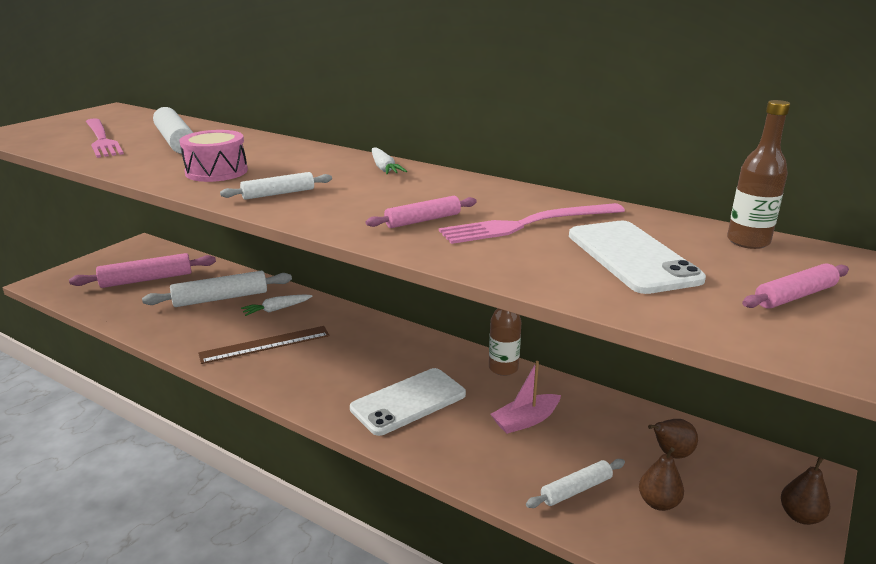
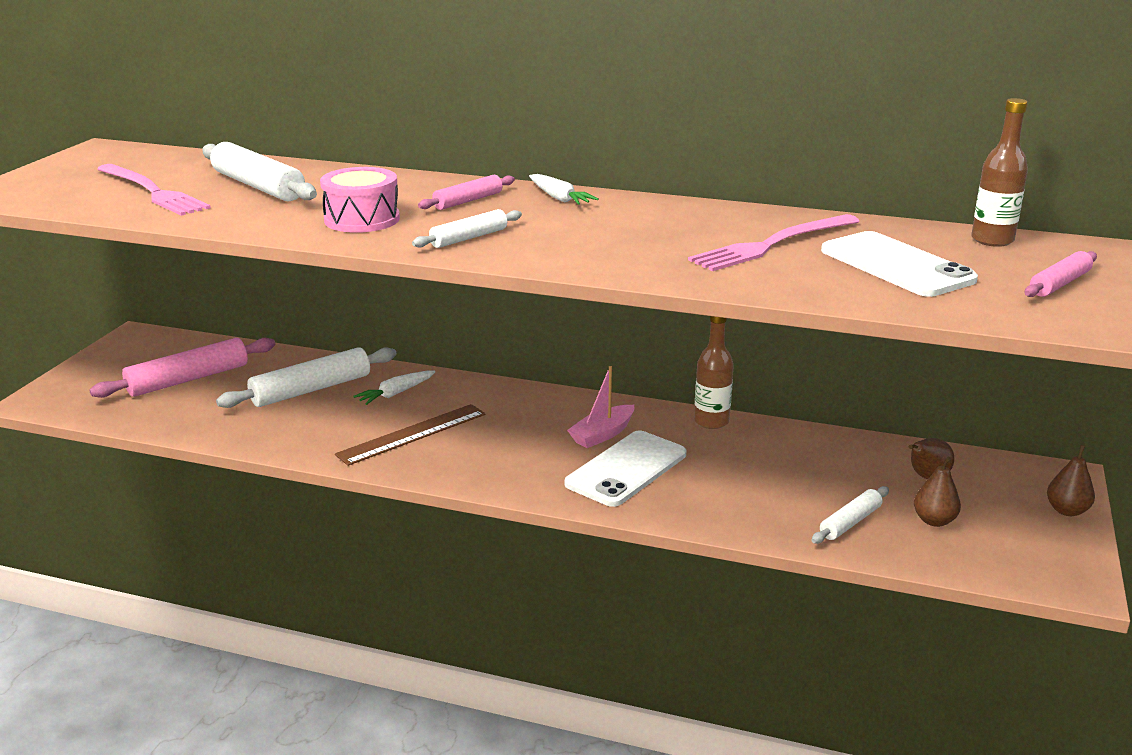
camera: 15 degrees left, 0 degrees up
pink rolling pin [366,196,477,228] -> pink rolling pin moved to [418,175,515,210]
pink boat [491,361,561,434] -> pink boat moved to [567,366,634,448]

